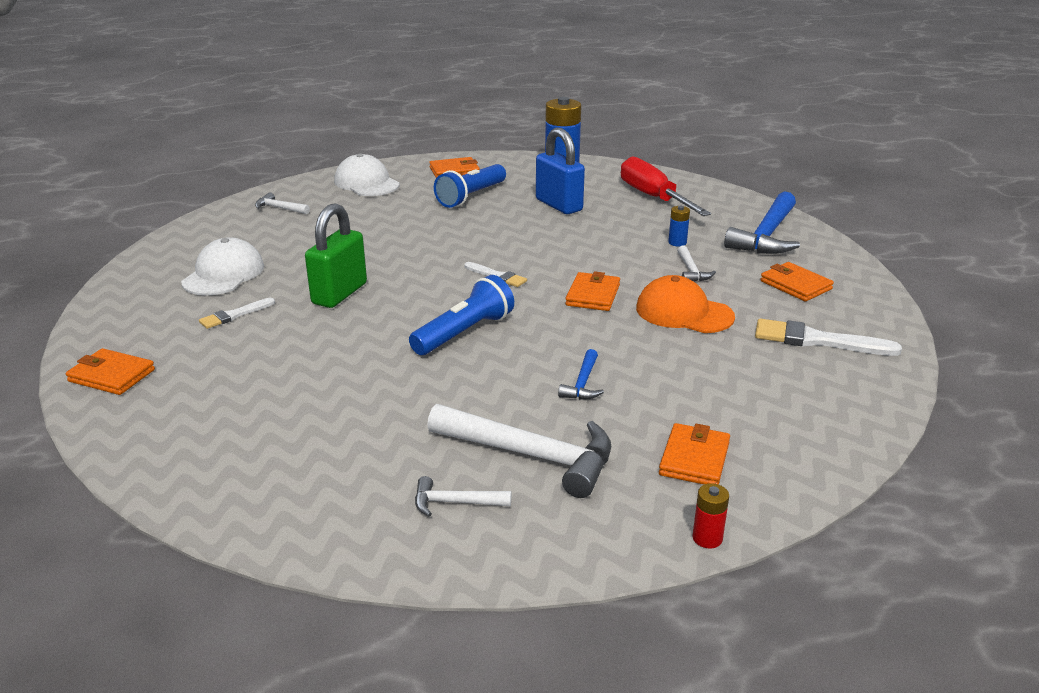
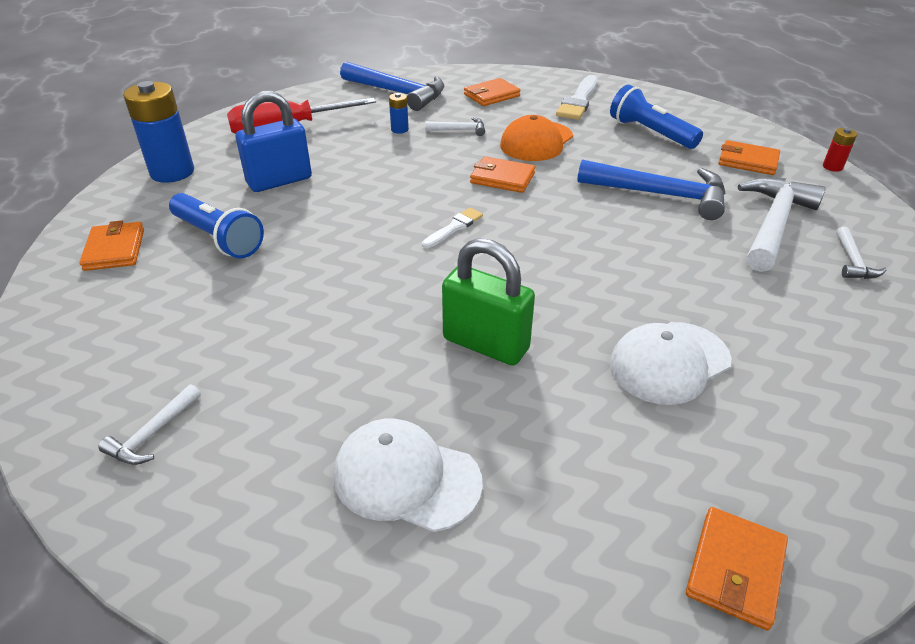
camera: 85 degrees left, 10 degrees up
white brush [199,298,275,329] -> none
white cap [334,153,400,196] -> white cap moved to [610,322,732,405]
blue flashlight [409,275,514,355] -> blue flashlight moved to [610,84,703,149]
blue hammer [558,349,604,400] -> blue hammer [577,160,725,220], size x2.09

